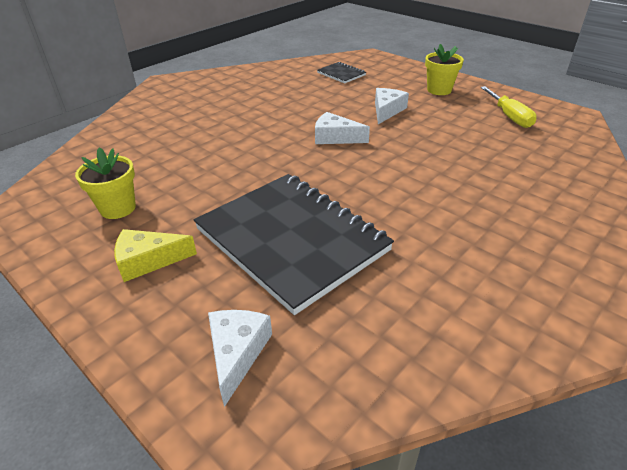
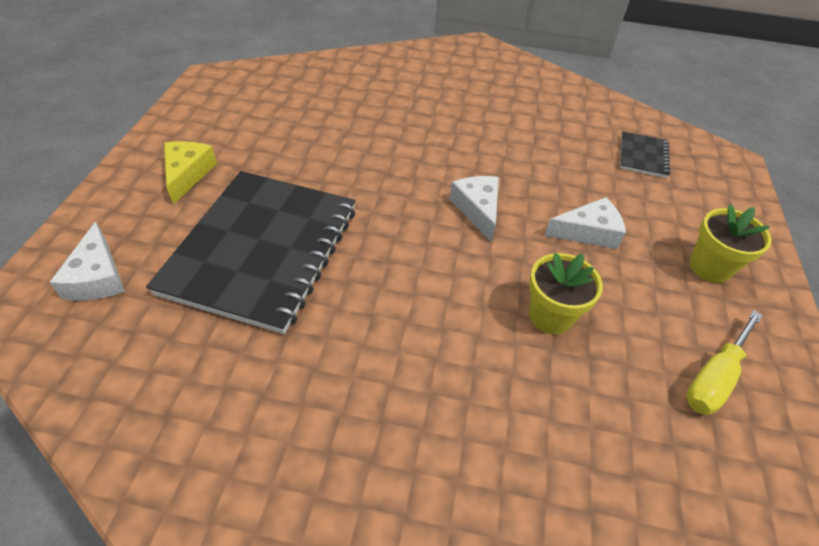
camera: 55 degrees right, 10 degrees up
yellow flower pot [75,147,136,219] -> yellow flower pot moved to [529,253,603,334]
yellow cheese [114,229,197,282] -> yellow cheese turned 45 degrees clockwise [164,141,217,205]
white cheese [208,310,272,407] -> white cheese turned 105 degrees clockwise [50,222,125,301]

